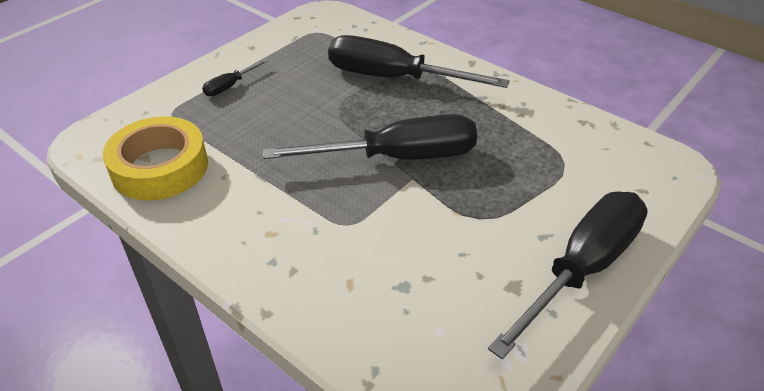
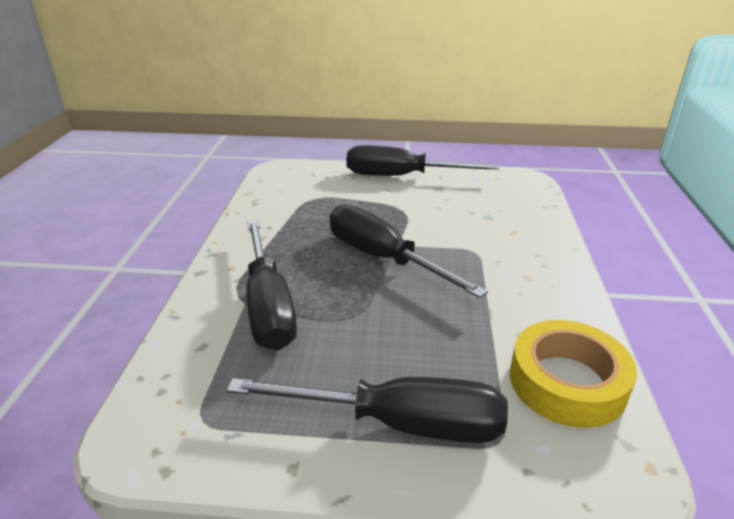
camera: 125 degrees left, 10 degrees down
black screwdriver [202,59,268,96] -> black screwdriver [227,377,508,443], size x2.36

